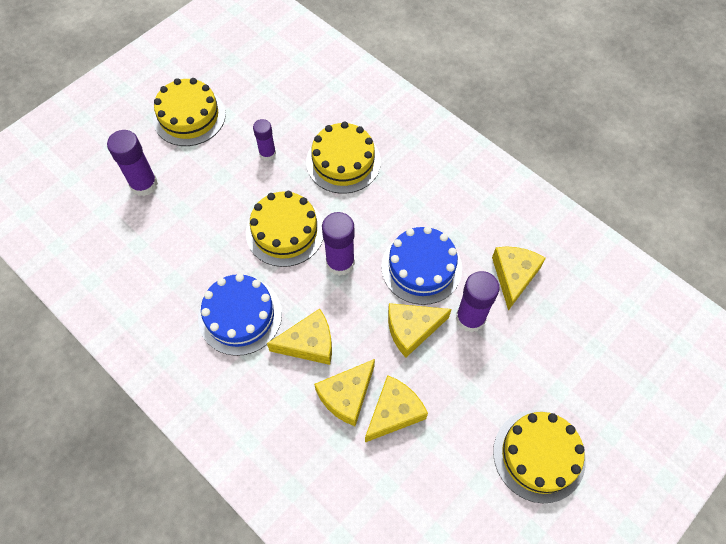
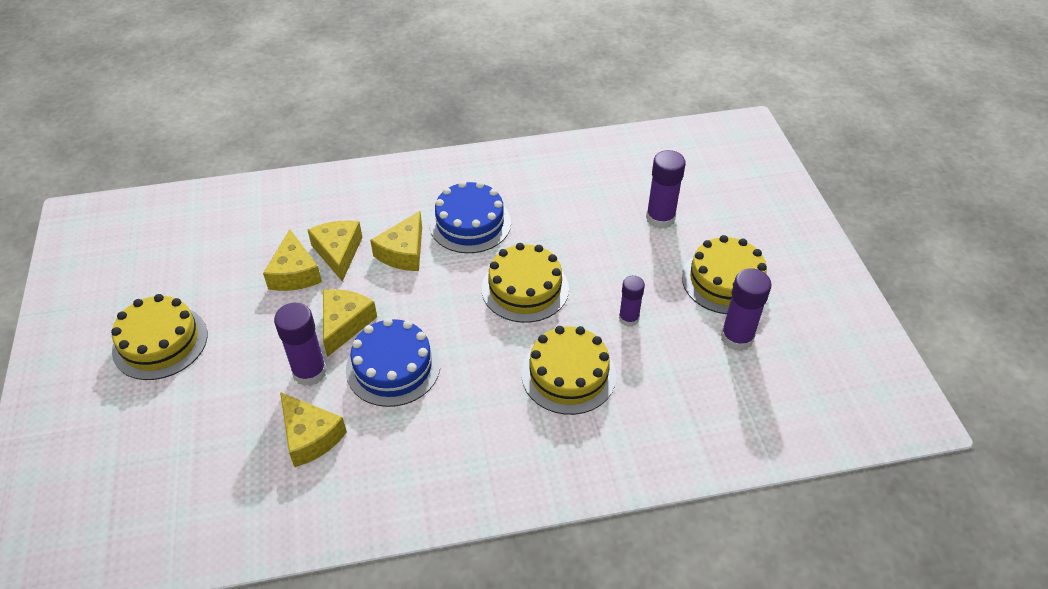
camera: 125 degrees right, 15 degrees down
purple glue stick [322,212,355,276] -> purple glue stick moved to [721,268,772,351]

